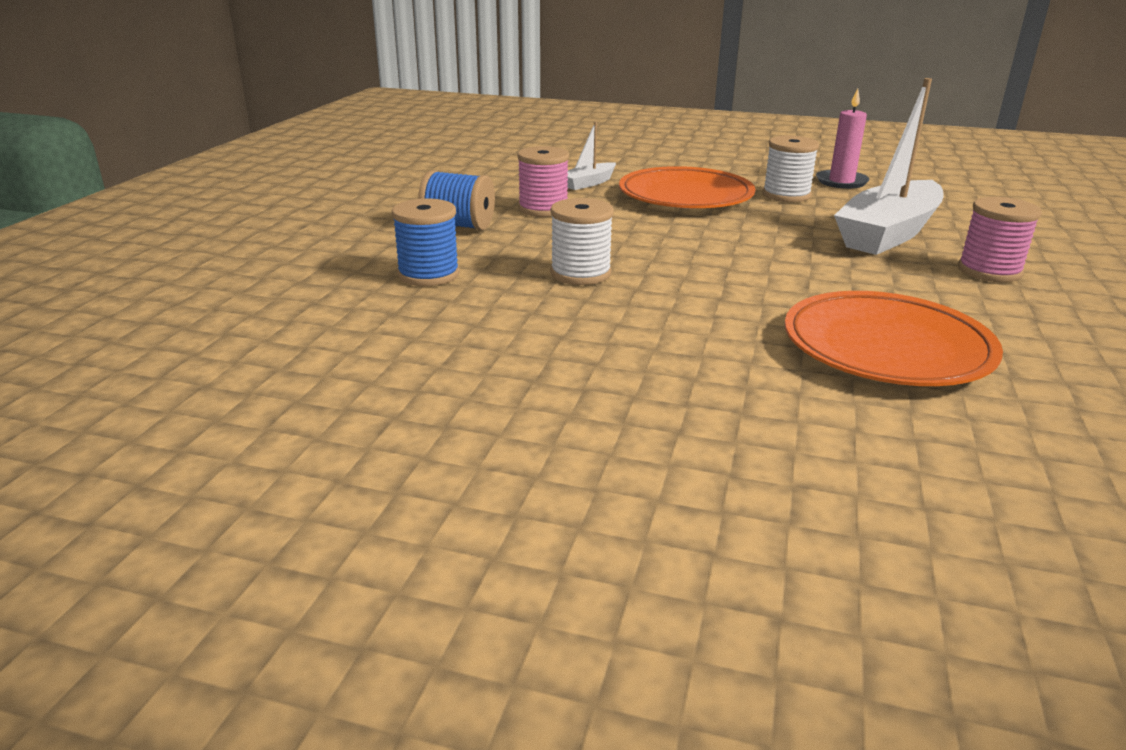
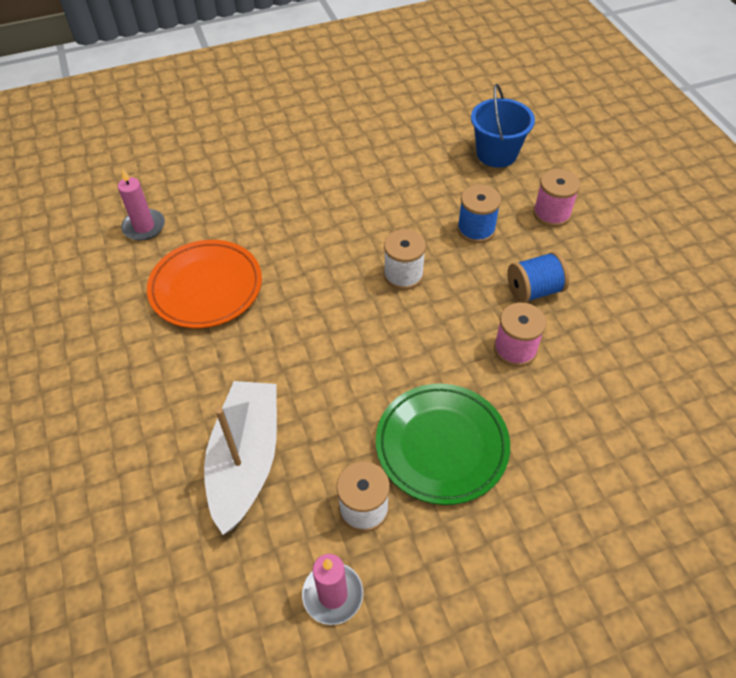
camera: 145 degrees right, 25 degrees up
white boat [567,122,616,190] -> none
orange plate [619,166,755,209] -> green plate [376,384,510,505]
pink spool [958,197,1042,282] -> pink spool moved to [533,169,580,227]
none -> pink candle [118,168,165,241]
none -> blue bucket [471,84,535,167]

